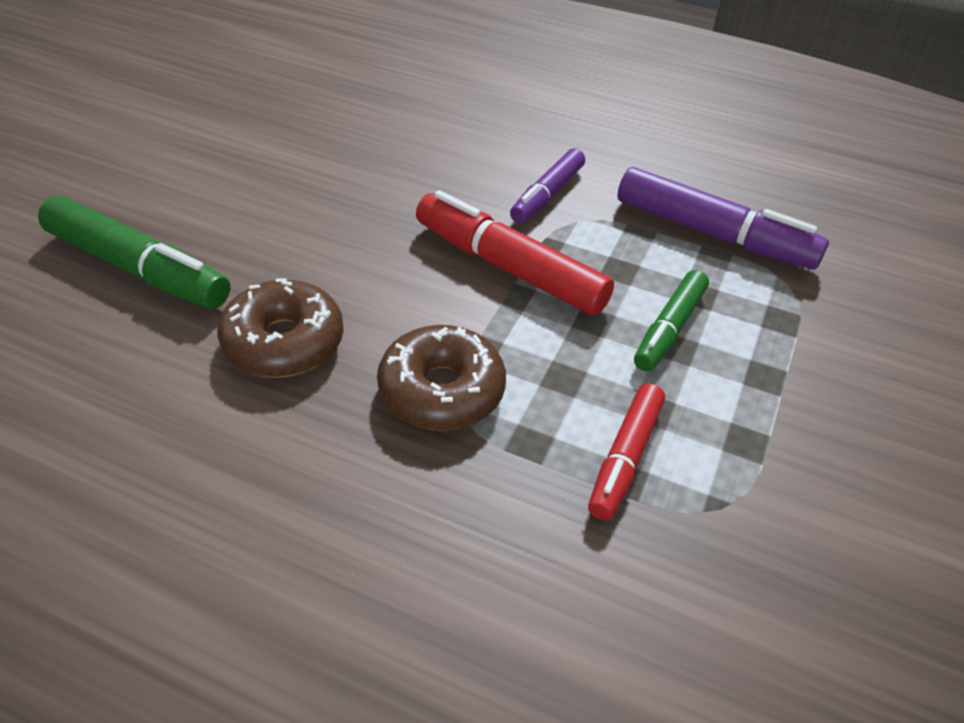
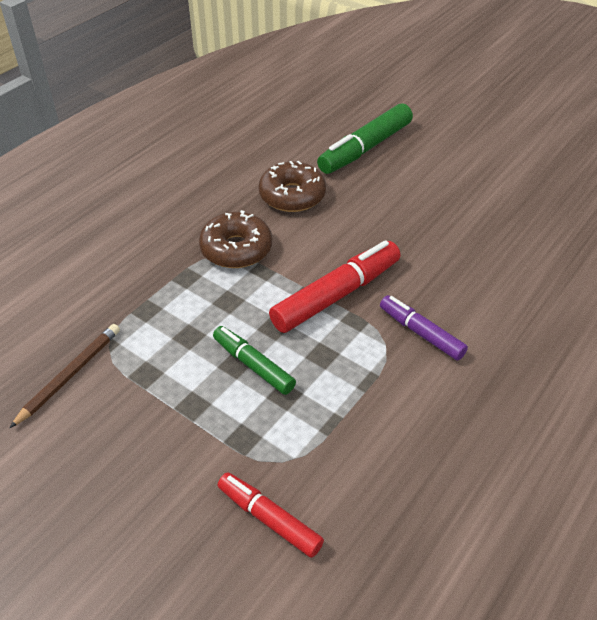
camera: 105 degrees right, 0 degrees up
red marker [588,383,665,520] -> red marker moved to [218,472,324,558]
purple marker [617,167,829,269] -> none
none -> brown pencil [10,324,120,428]

